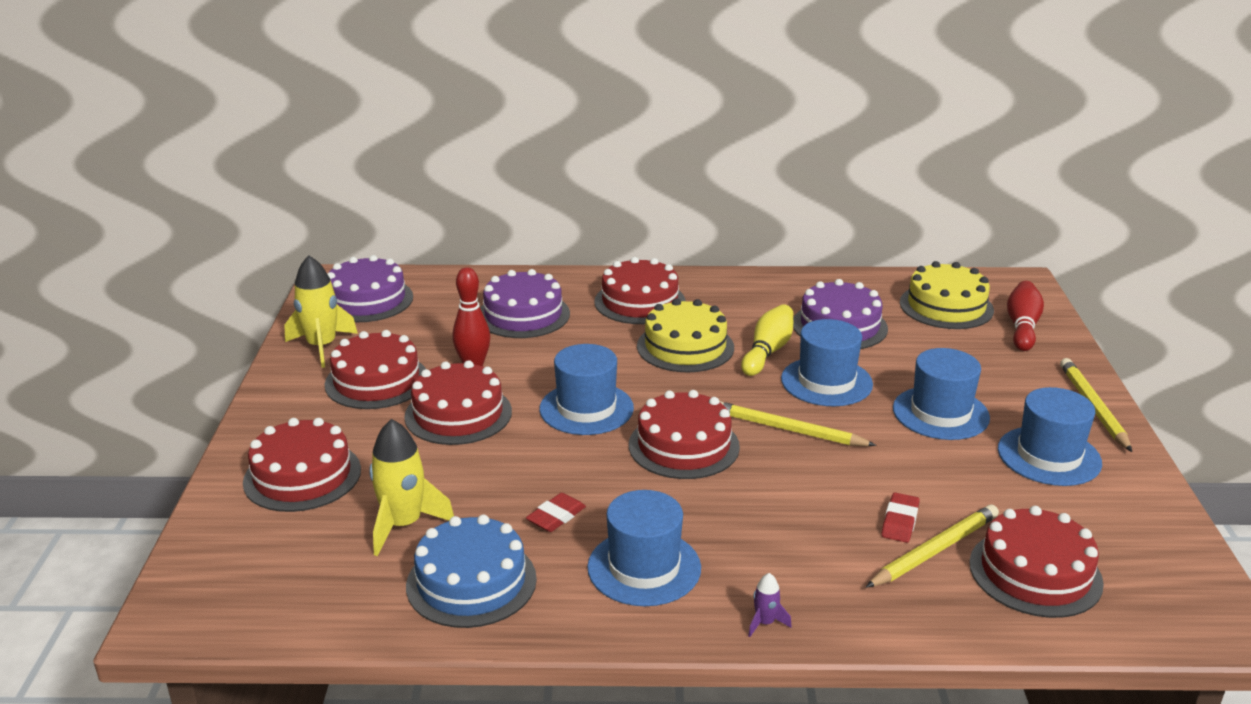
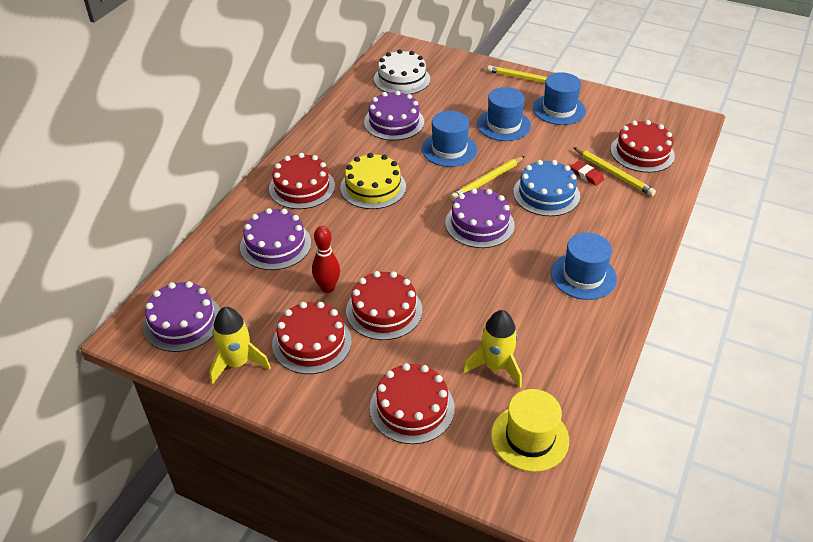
camera: 65 degrees left, 15 degrees up
blue cake [406,514,537,628] -> blue cake moved to [513,160,580,216]
red eraser [526,493,586,532] -> none
blue hat [539,344,634,435] -> none
red cake [629,390,740,479] -> purple cake [445,188,515,248]
yellow bowling pin [741,304,793,376] -> none
purple rocket [748,573,792,637] -> none
yellow pencil [866,504,999,588] -> yellow pencil turned 150 degrees clockwise [573,147,656,196]
yellow cake [900,261,994,329] -> white cake [374,50,430,95]
red bowling pin [1007,281,1044,351] -> none
none -> yellow hat [491,389,569,472]

